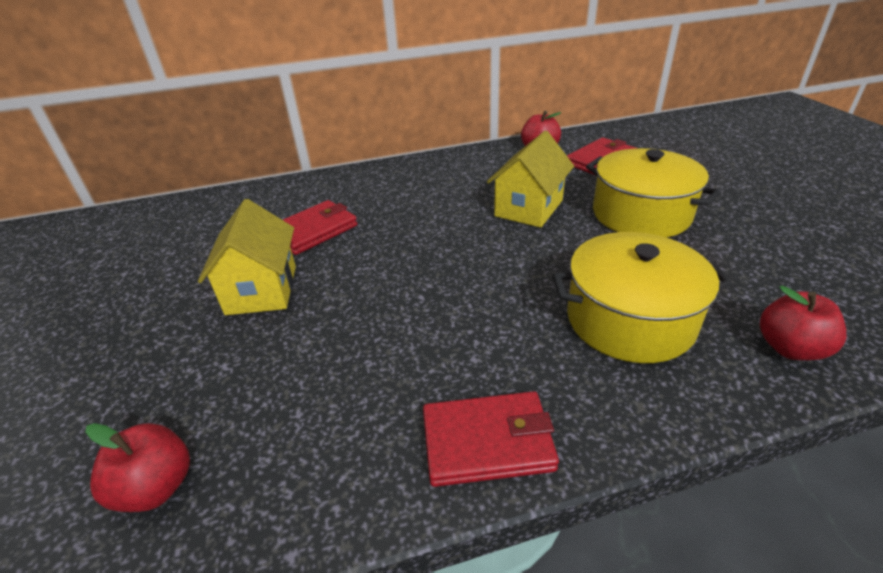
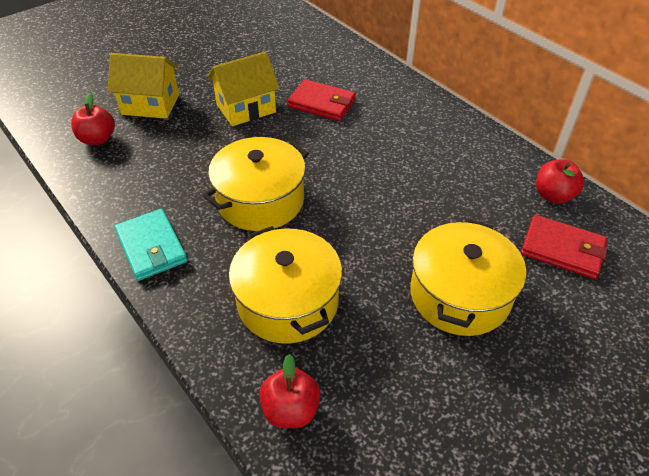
camera: 65 degrees right, 10 degrees up
red wallet [423,391,559,487] -> turquoise wallet [115,209,187,281]
yellow house [487,131,574,228] -> yellow house moved to [108,53,179,119]
none -> yellow pot [203,137,309,231]

